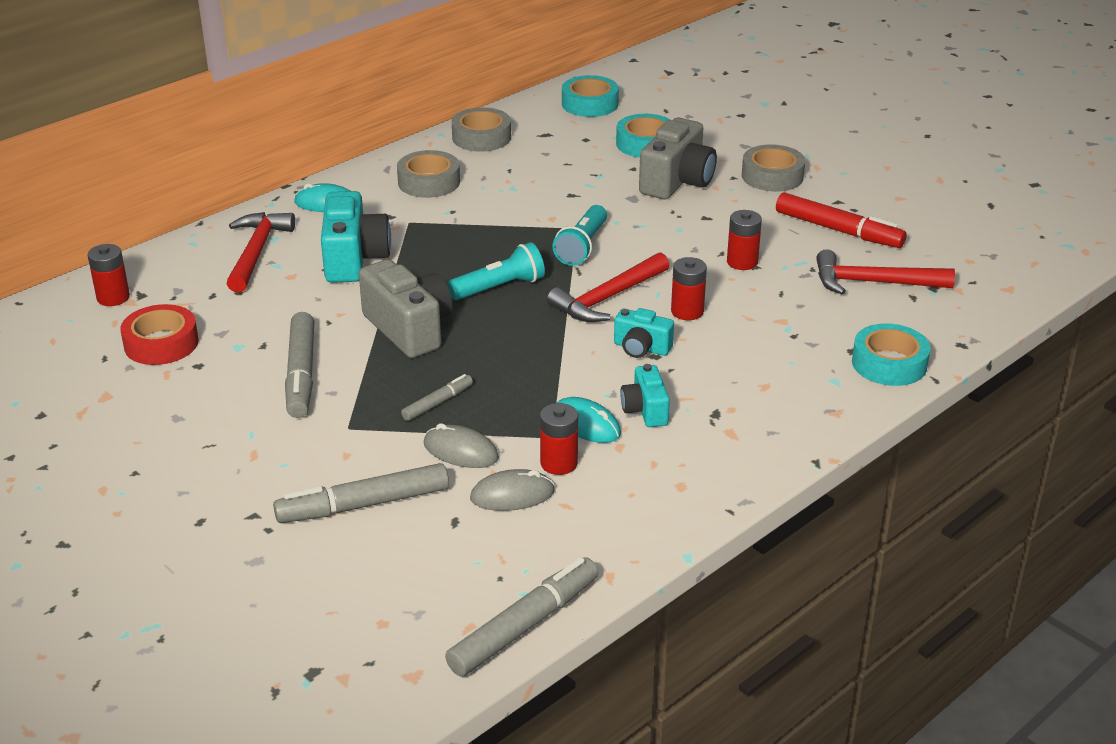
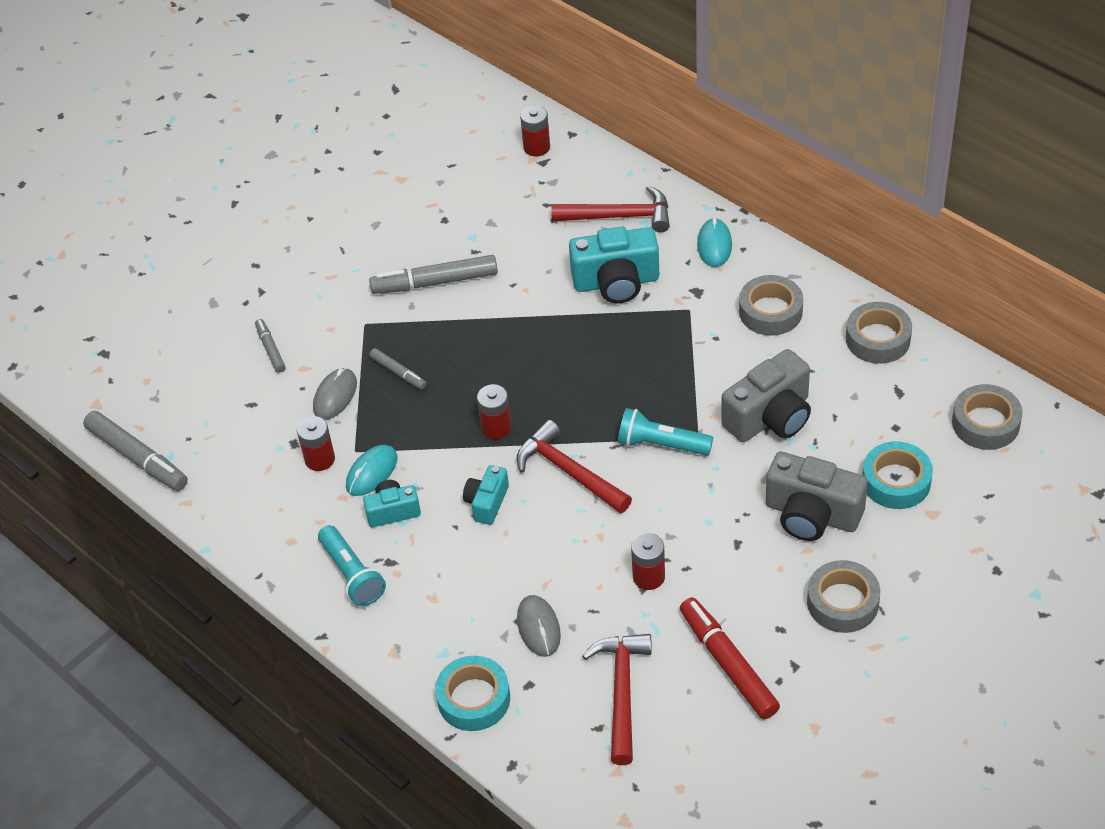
camera: 90 degrees right, 15 degrees up
red tape [120,304,199,365] -> none
grey marker [273,463,449,523] -> grey marker [255,319,285,373], size x0.54
grey camera [359,259,452,358] -> grey camera moved to [721,349,811,442]
turquoise flashlight [447,242,545,300] -> turquoise flashlight moved to [318,525,386,606]
grey mouse [470,469,555,511] -> grey mouse moved to [517,595,561,657]
turquoise tape [562,75,619,117] -> grey tape [952,384,1023,450]
red battery [671,257,707,320] -> red battery moved to [477,384,511,439]
red marker [776,192,907,248] -> red marker turned 120 degrees clockwise [680,597,780,719]

